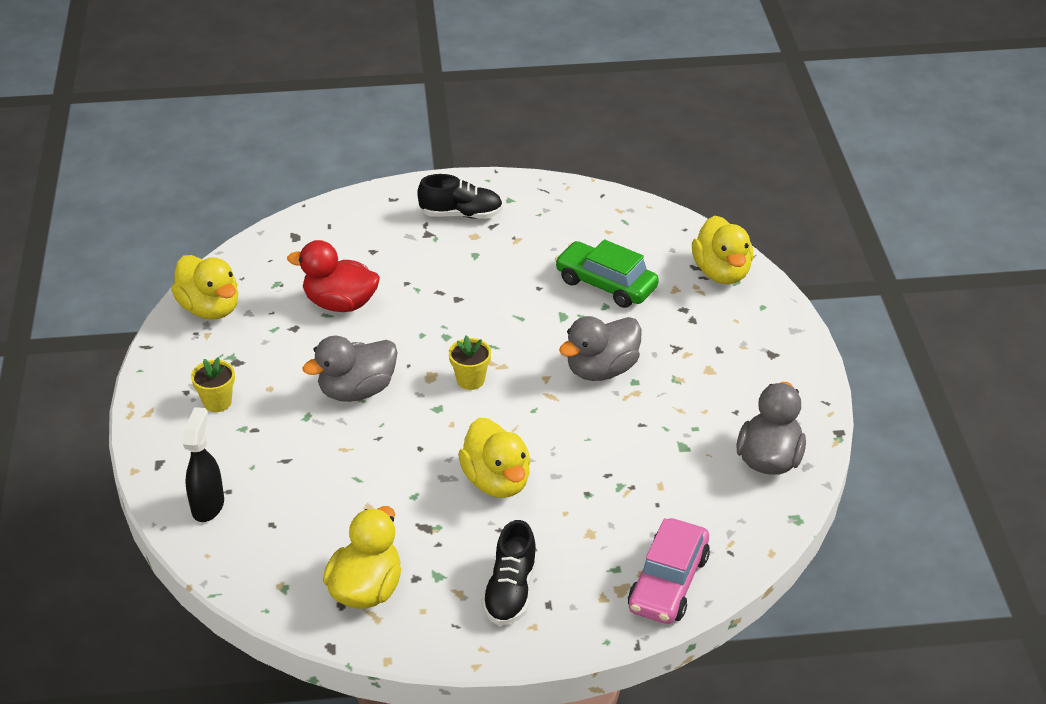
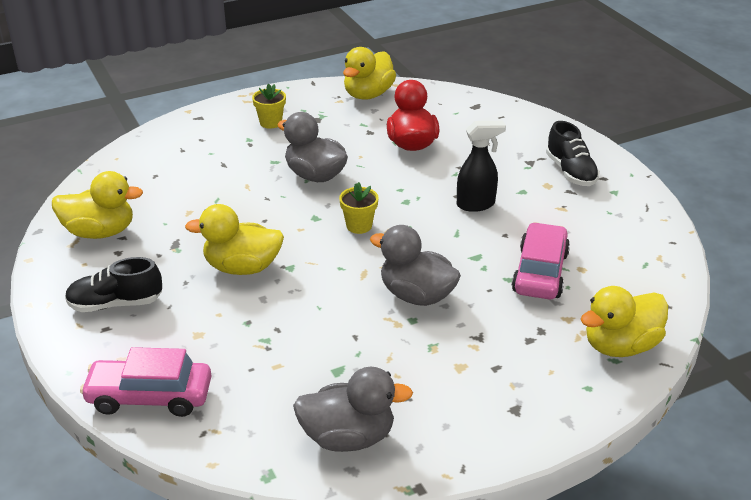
camera: 70 degrees right, 5 degrees down
black spray bottle [183,407,224,522] -> black spray bottle moved to [457,121,506,212]
yellow duck [458,418,531,498] -> yellow duck turned 45 degrees clockwise [185,204,284,275]
green car [555,239,659,308] -> pink car [512,222,570,299]

